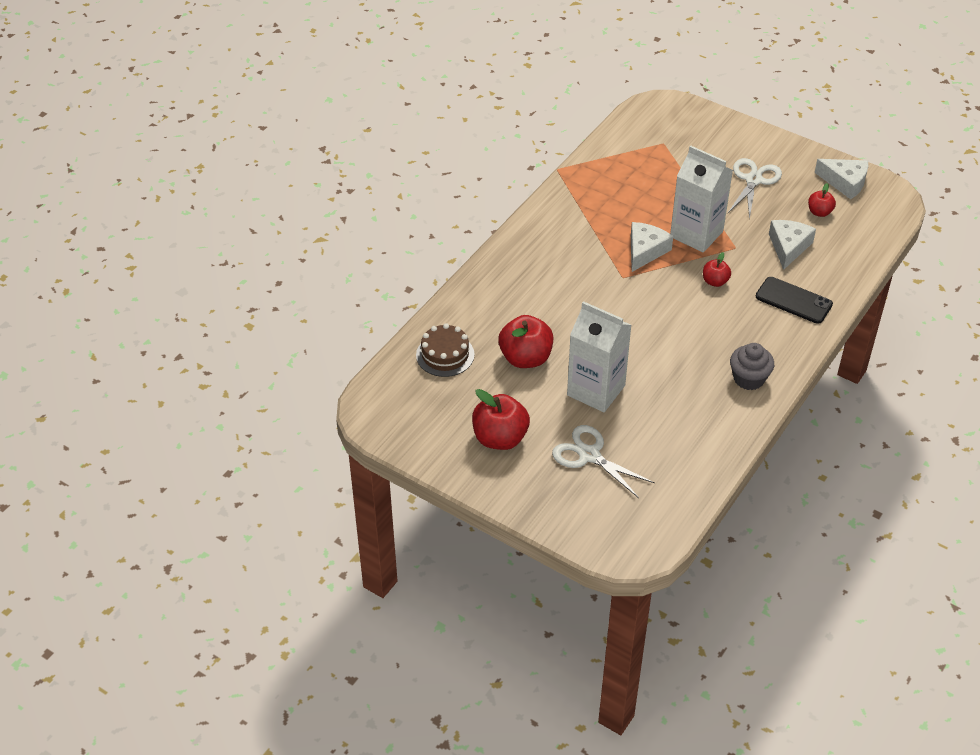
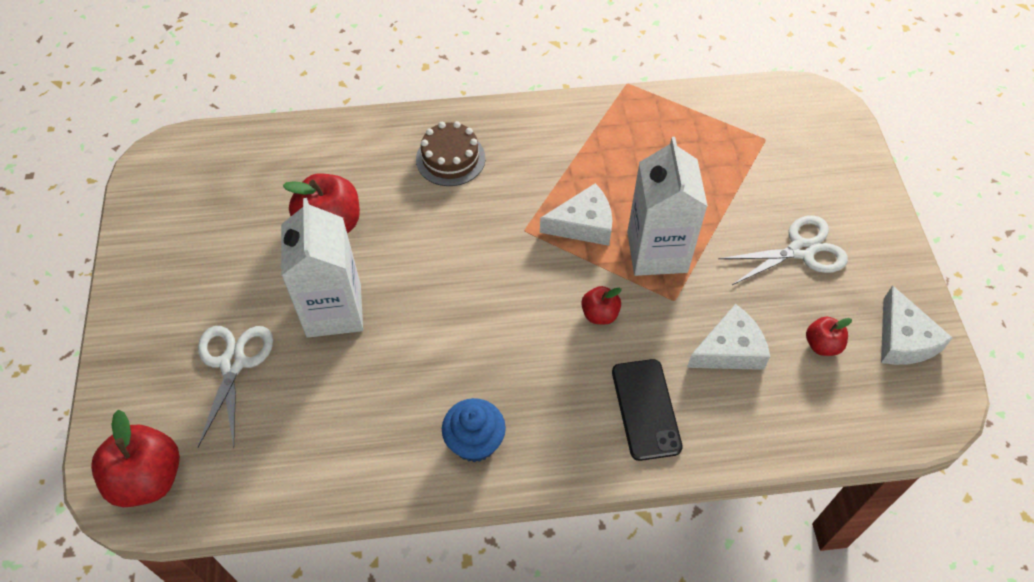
camera: 50 degrees right, 10 degrees up
brown cake [416,323,475,377] -> brown cake moved to [416,121,485,186]
red apple [472,389,530,450] -> red apple moved to [91,410,180,507]
grey cupcake [730,343,774,390] -> blue cupcake [442,398,506,462]

